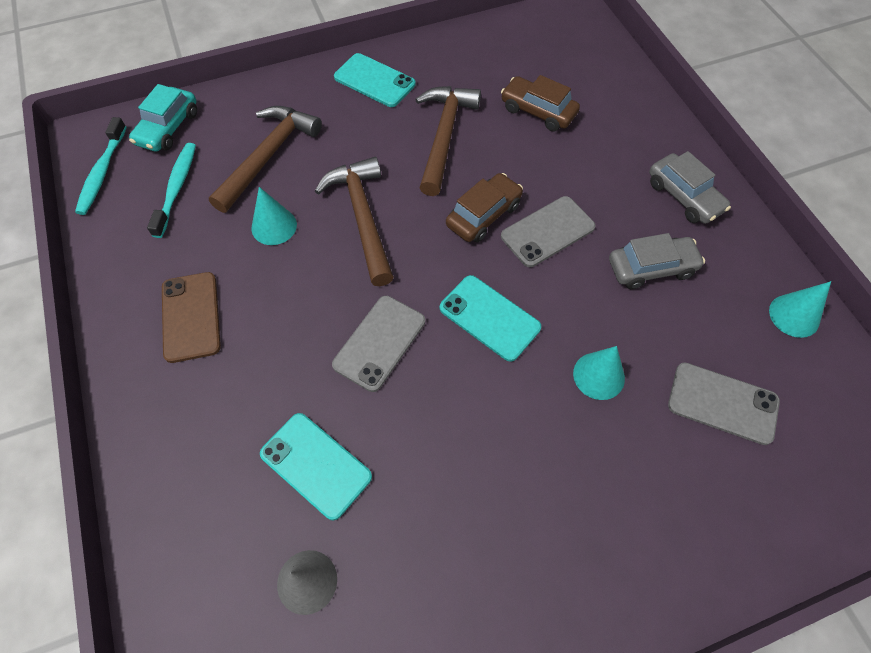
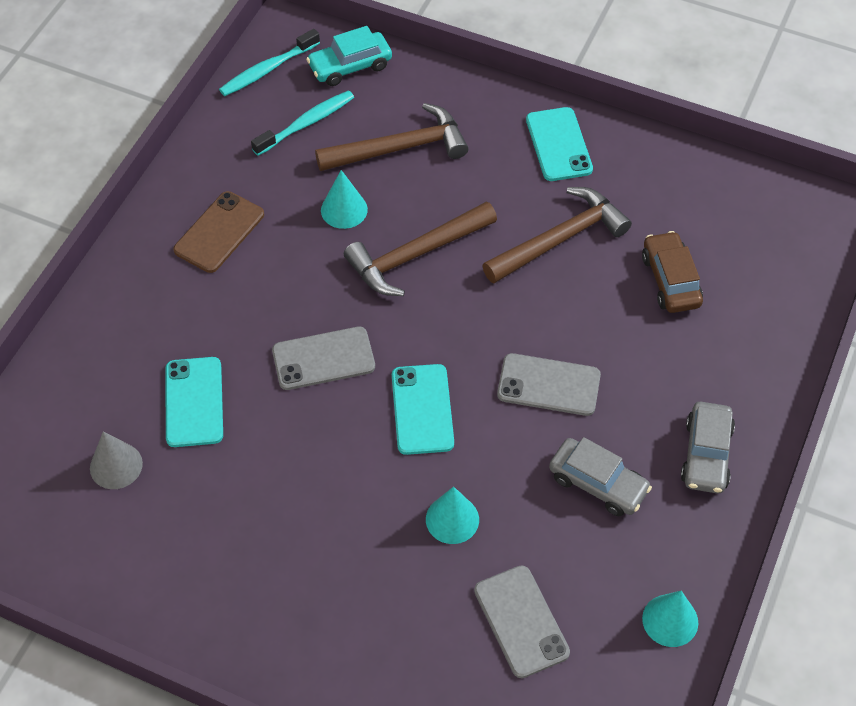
camera: 45 degrees right, 5 degrees down
brown hammer [315,157,394,286] -> brown hammer turned 150 degrees counterclockwise [344,201,497,296]
brown car [446,173,523,243] -> none

